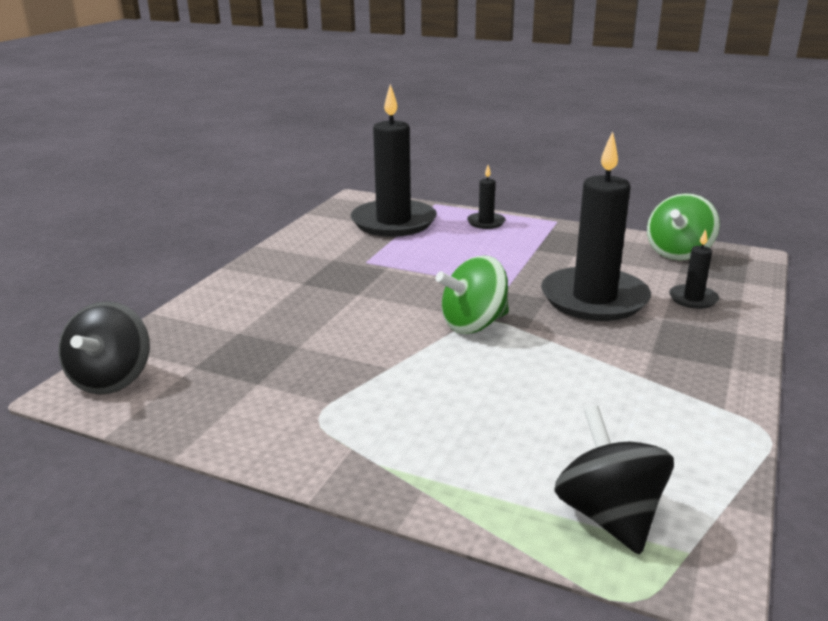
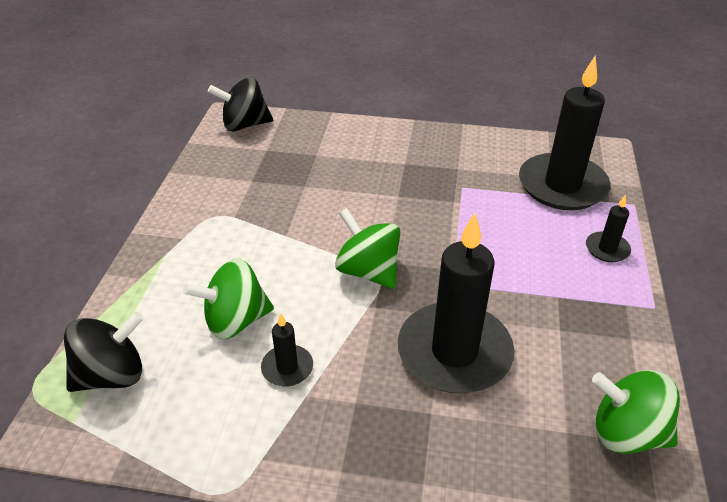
camera: 75 degrees right, 15 degrees up
black candle [669,229,719,309] -> black candle moved to [261,313,313,387]
none -> green spinning top [183,259,274,339]

